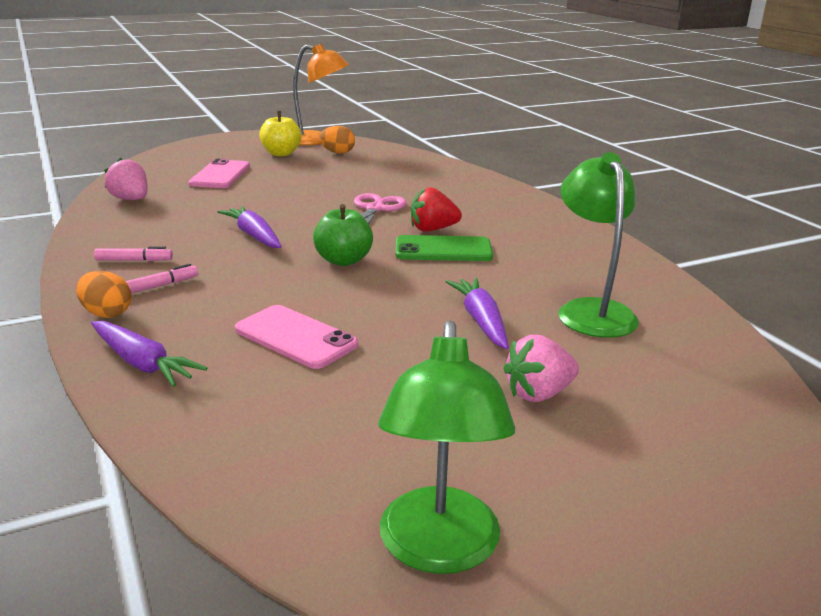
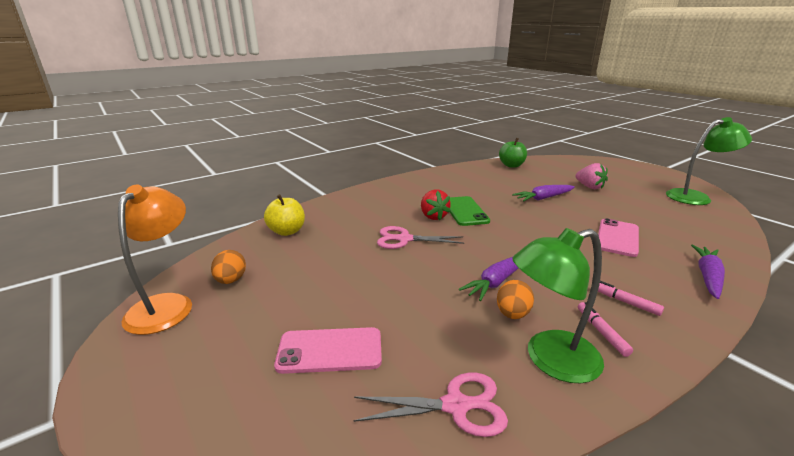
camera: 100 degrees left, 0 degrees up
orange egg [76,271,132,318] -> orange egg moved to [497,280,534,319]
pink strawberry [104,158,148,200] -> pink scissors [353,372,508,437]
yellow apple [259,111,301,156] -> yellow apple moved to [264,194,305,236]
green apple [313,204,373,266] -> green apple moved to [499,138,527,168]
green lamp [558,152,639,338] -> green lamp moved to [512,228,604,383]

